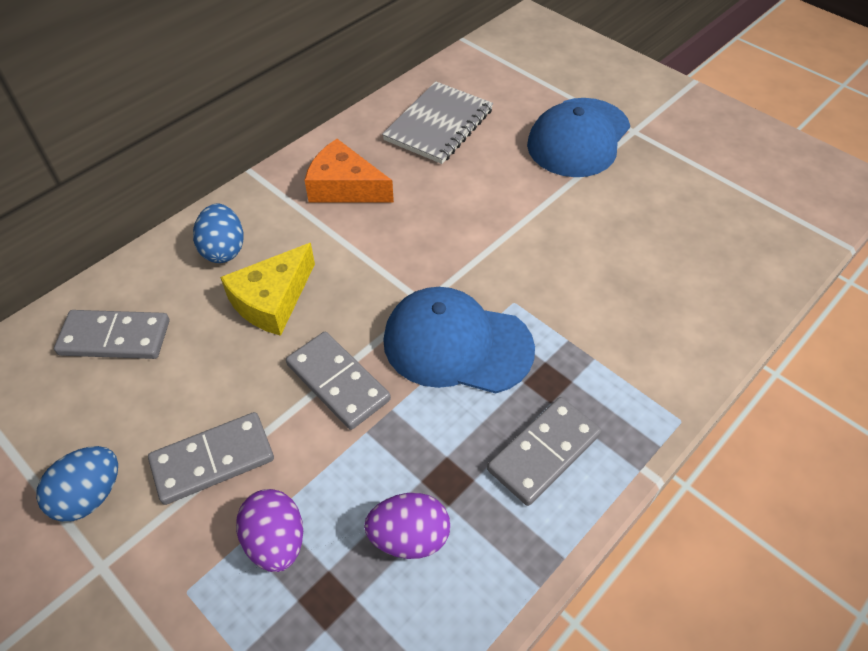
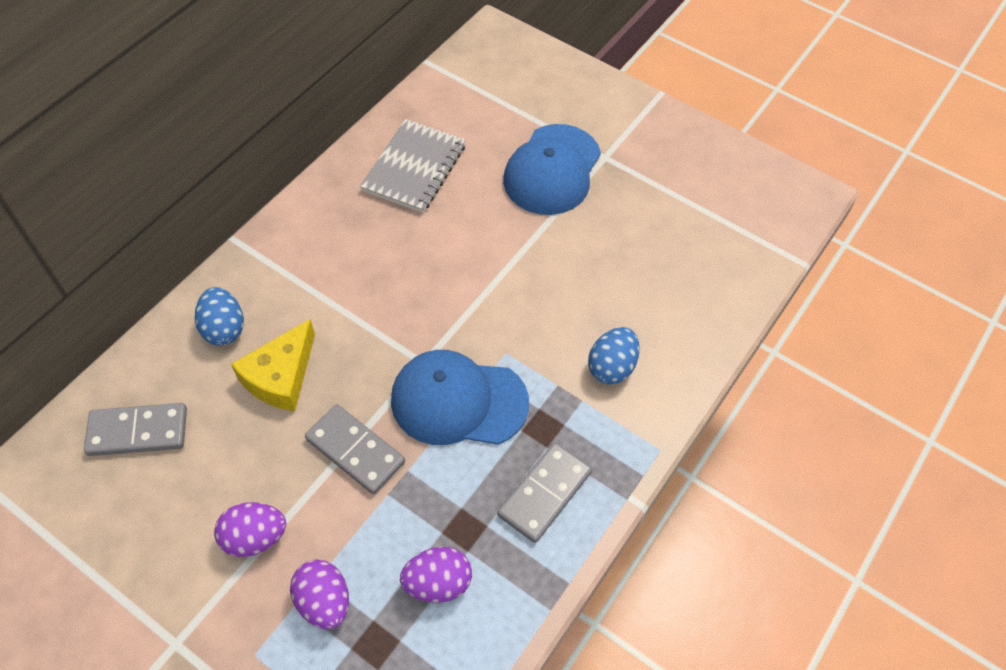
camera: 10 degrees left, 5 degrees up
blue egg [36,446,118,522] -> blue egg moved to [588,327,640,385]
grey domino [148,412,274,505] -> purple egg [214,502,286,557]
orange cheese [305,139,394,203] -> none

